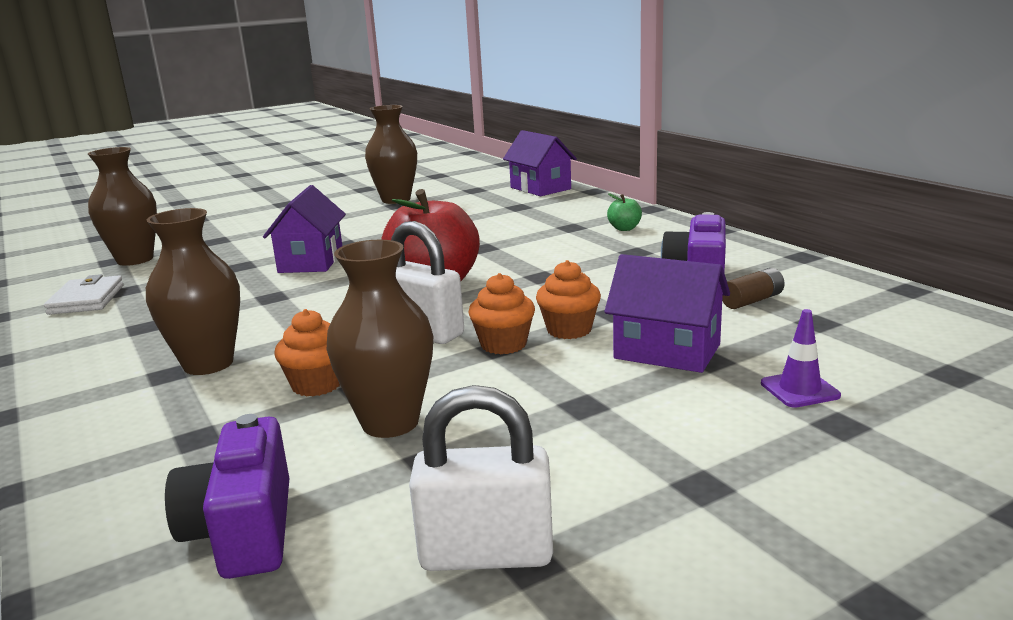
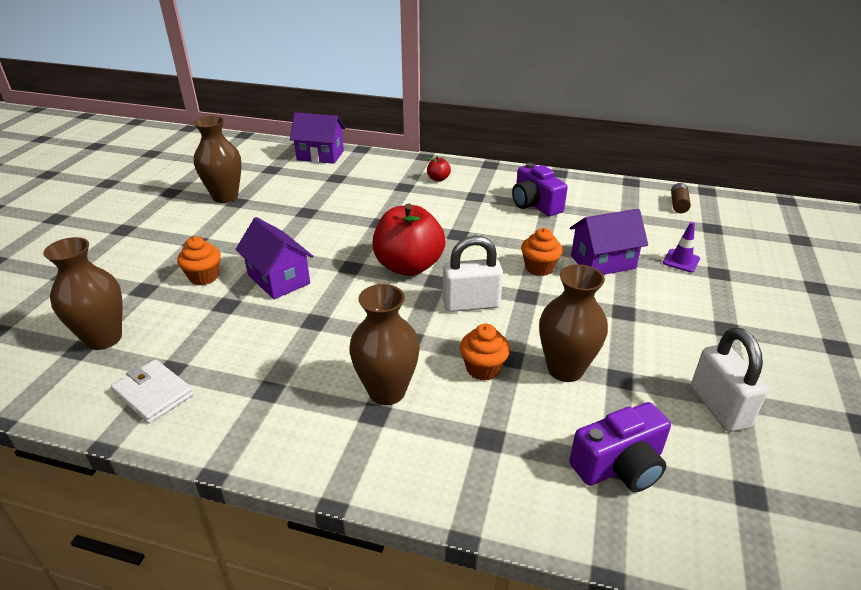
camera: 45 degrees left, 15 degrees up
purple camera [165,414,289,579] -> purple camera turned 60 degrees counterclockwise [569,402,671,492]
white padlock [409,385,553,571] -> white padlock turned 60 degrees counterclockwise [691,327,768,432]
orange cupcake [468,273,535,354] -> orange cupcake moved to [177,236,221,285]
green apple [607,193,642,231] -> red apple [427,156,451,181]
brown battery [722,268,785,309] -> brown battery moved to [671,183,691,213]

